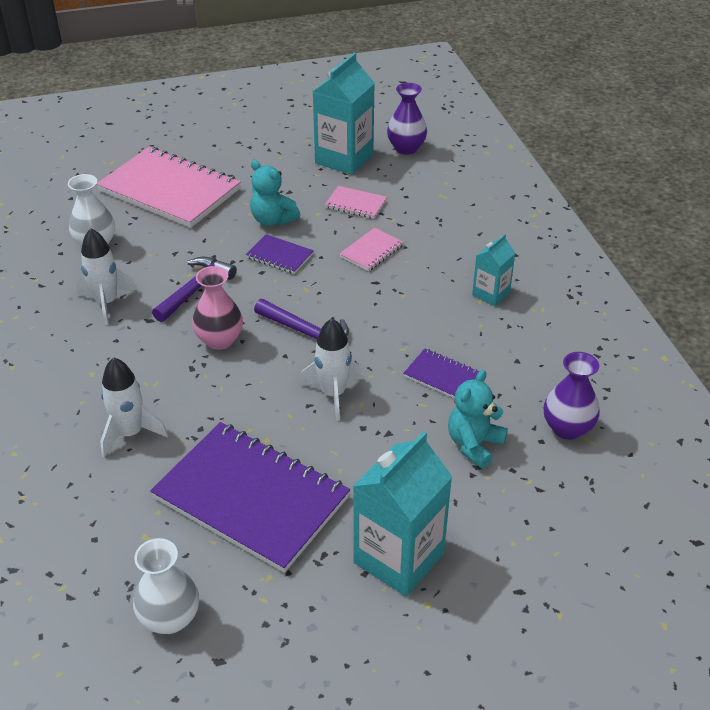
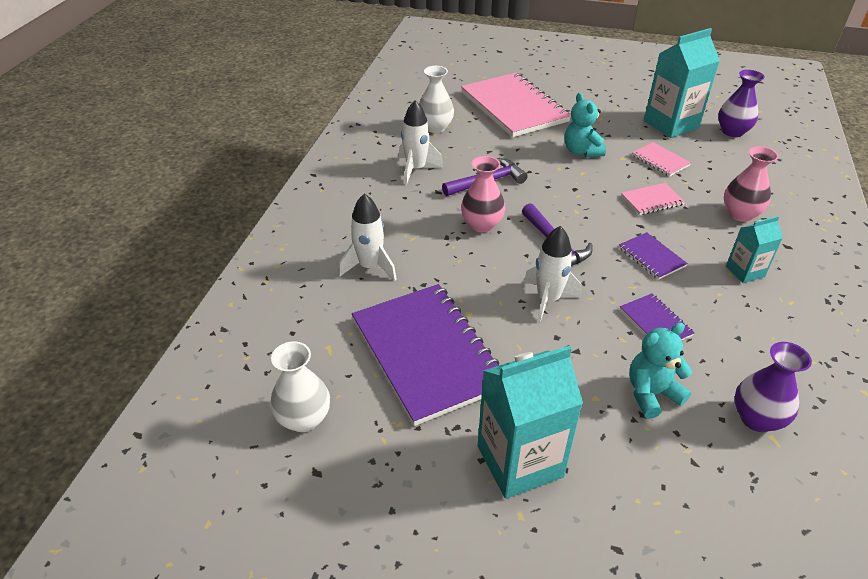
camera: 30 degrees right, 0 degrees up
purple notebook [246,234,314,274] -> purple notebook moved to [619,232,688,280]
none -> pink vase [724,146,779,222]

